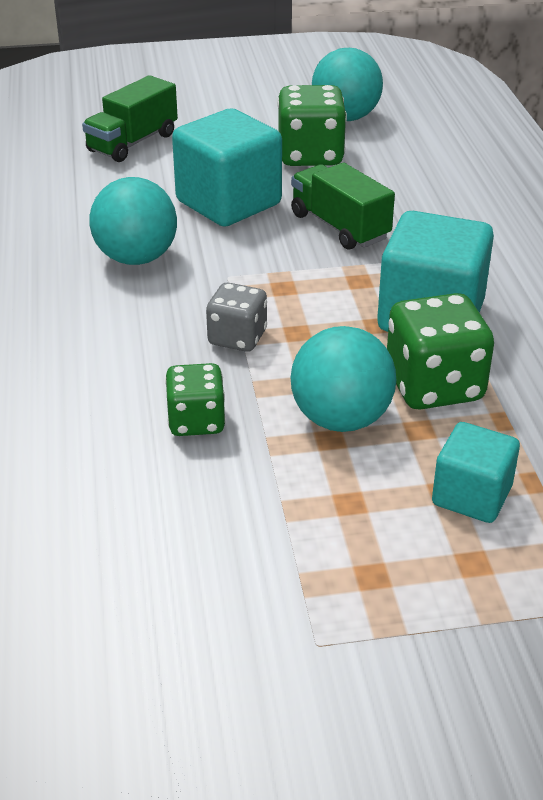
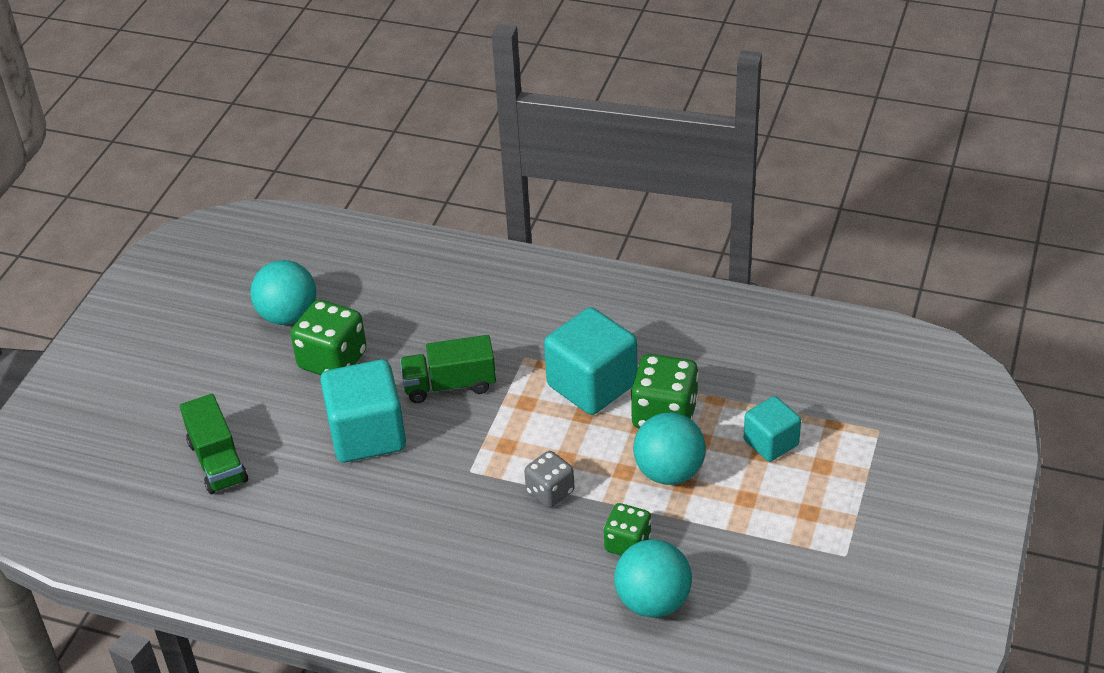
camera: 60 degrees left, 5 degrees up
turquoise ball [89,177,177,265] -> turquoise ball moved to [614,539,692,618]

